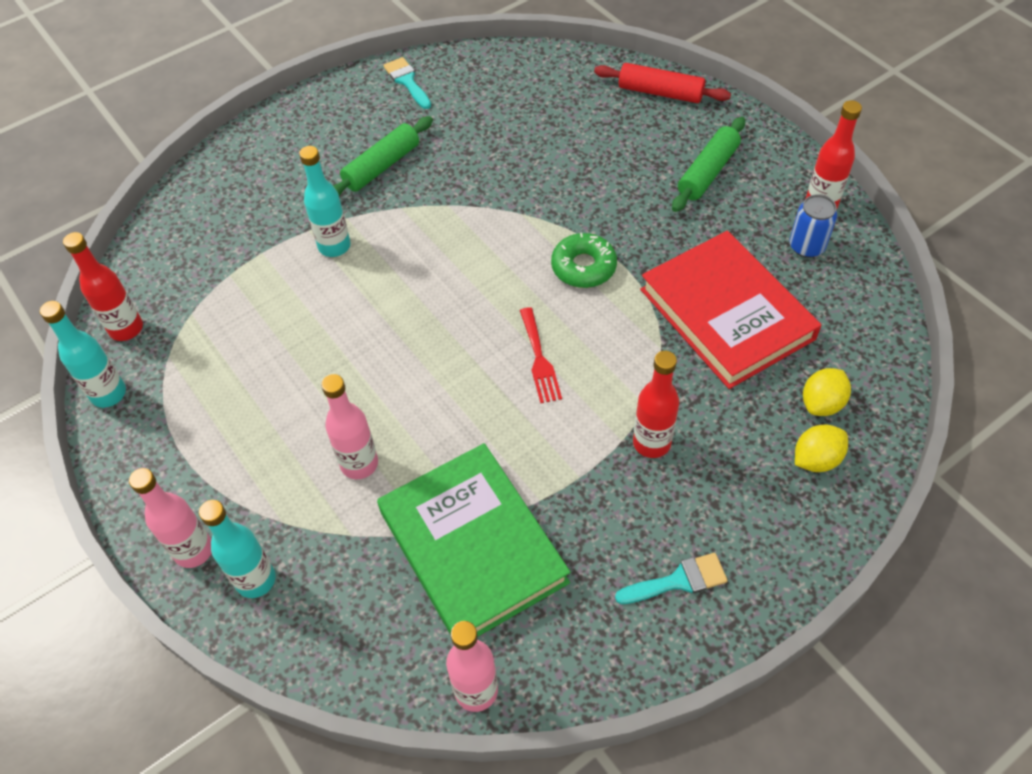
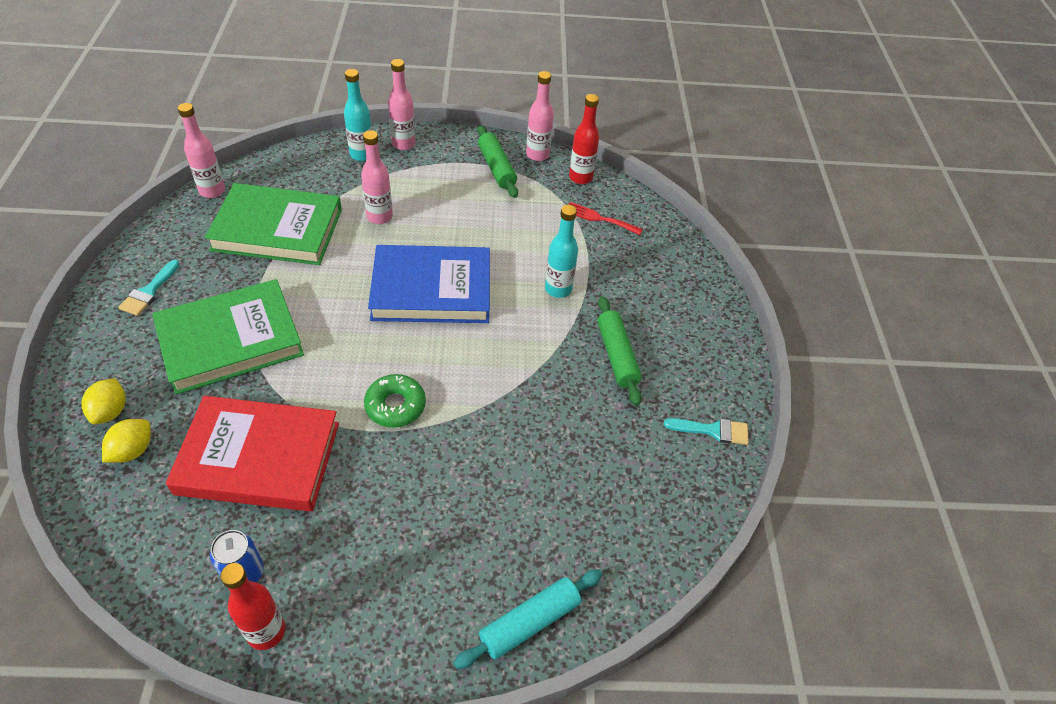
camera: 120 degrees right, 5 degrees down
turquoise bottle [40,301,126,408] -> pink bottle [526,71,554,161]
red fork [520,307,562,403] -> red fork moved to [568,202,643,235]
red rolling pin [594,63,731,103] -> turquoise rolling pin [453,569,603,669]
red bottle [633,351,679,458] -> green book [152,279,304,395]
green rolling pin [672,117,745,212] -> green rolling pin moved to [477,125,518,198]
yellow lemon [803,368,851,416] -> yellow lemon turned 45 degrees clockwise [102,419,151,463]
none -> blue book [368,245,490,323]

